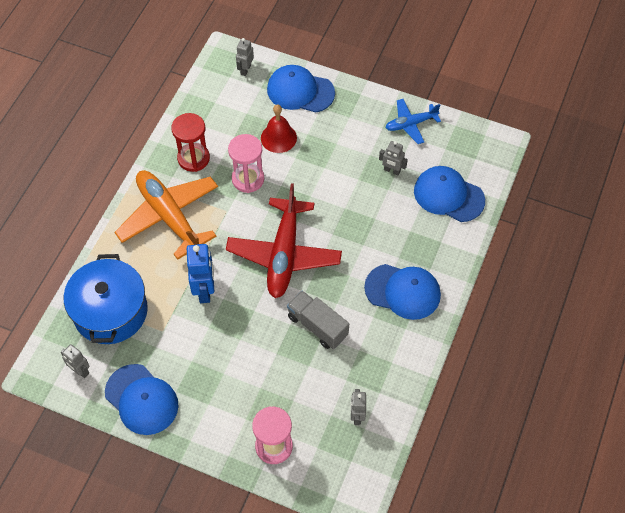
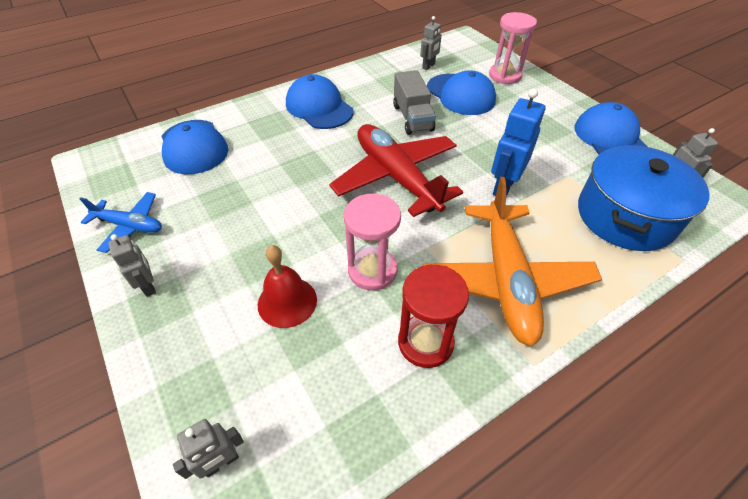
camera: 145 degrees left, 10 degrees down
red plane [226,183,342,298] -> red plane turned 75 degrees counterclockwise [329,124,463,217]
blue cap [267,65,335,113] -> blue cap moved to [427,70,496,115]
grey robot [379,141,408,175] -> grey robot moved to [108,234,156,297]

